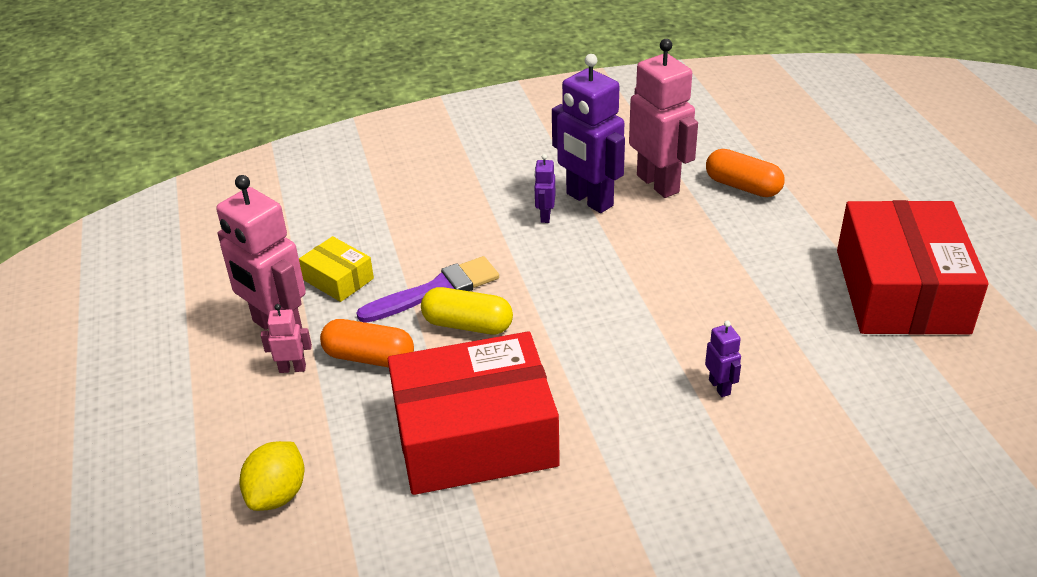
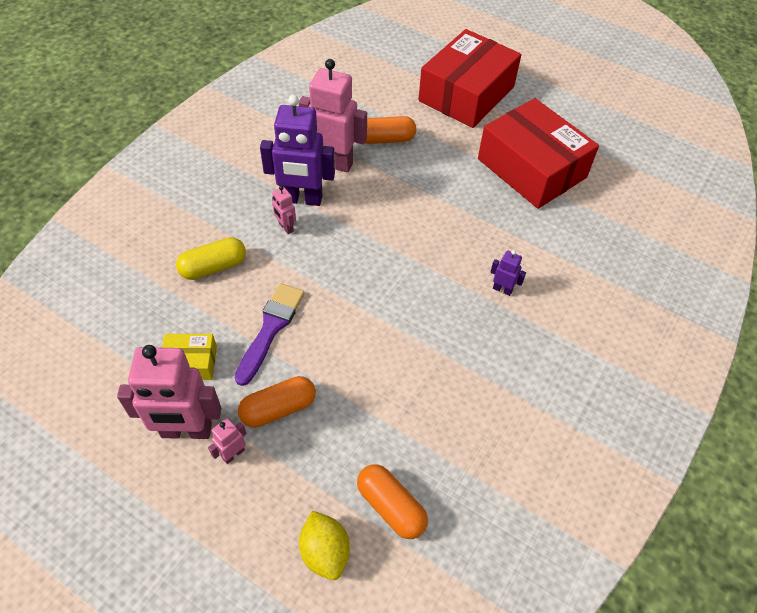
camera: 45 degrees left, 15 degrees up
red box [388,331,560,495] -> red box moved to [418,29,521,128]
yellow capsule [421,287,513,334] -> yellow capsule moved to [176,237,246,280]
purple robot [534,154,555,223] -> pink robot [272,186,296,234]
none -> orange capsule [357,464,428,539]

